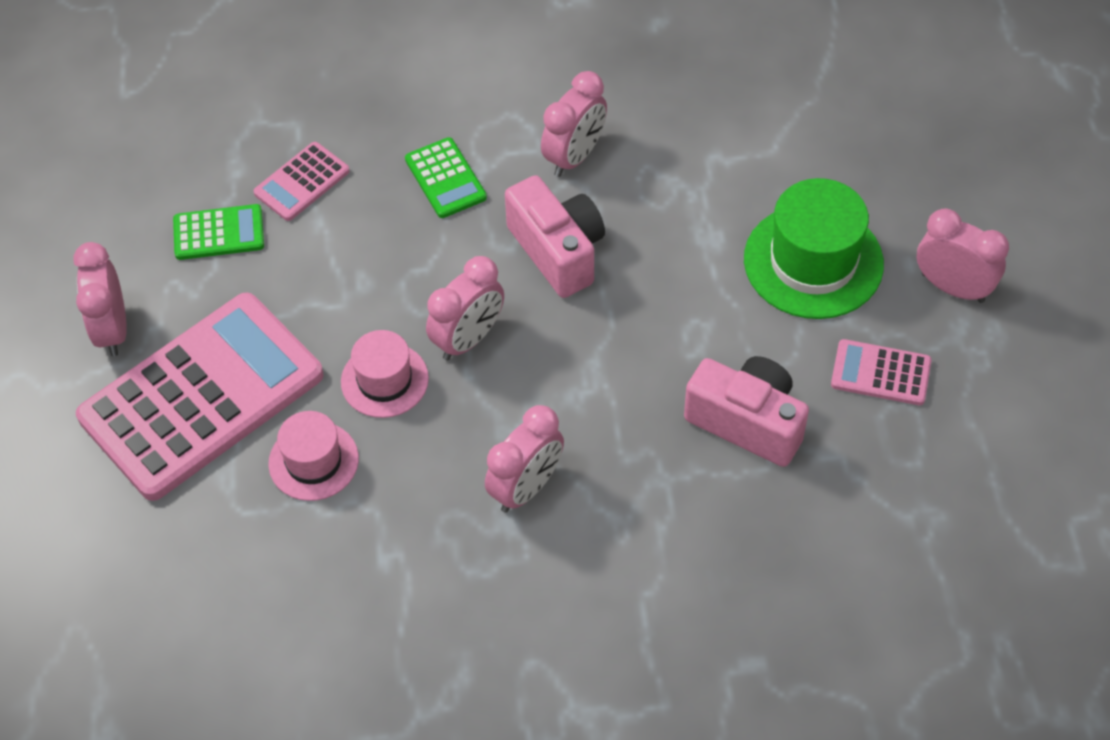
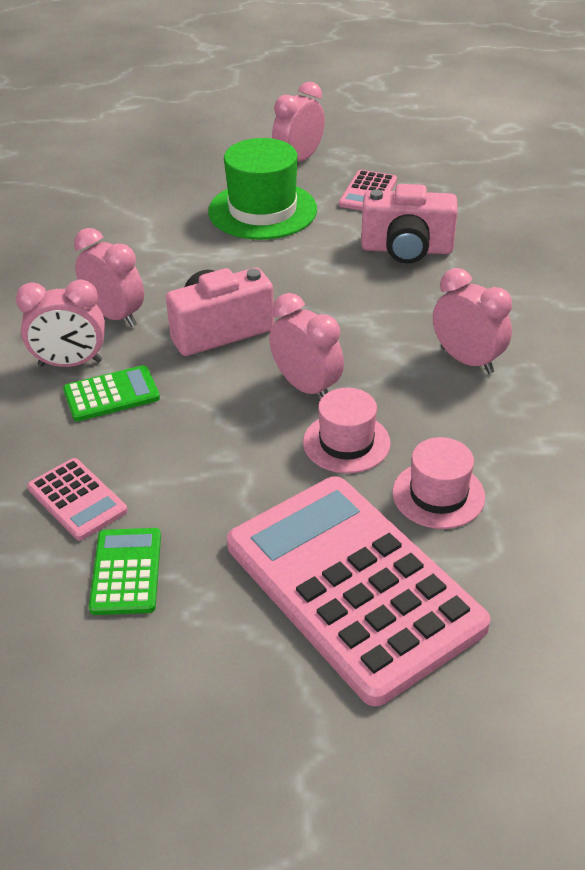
camera: 85 degrees left, 15 degrees down
pink clock [73,242,127,356] -> pink clock moved to [16,280,105,367]
pink camera [684,356,809,467] -> pink camera turned 120 degrees counterclockwise [361,184,458,264]

